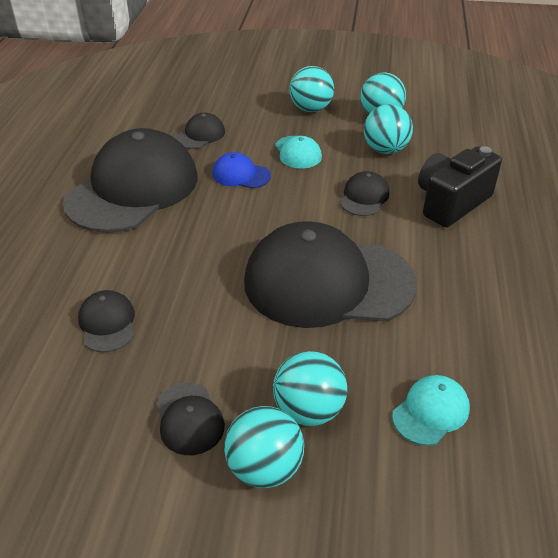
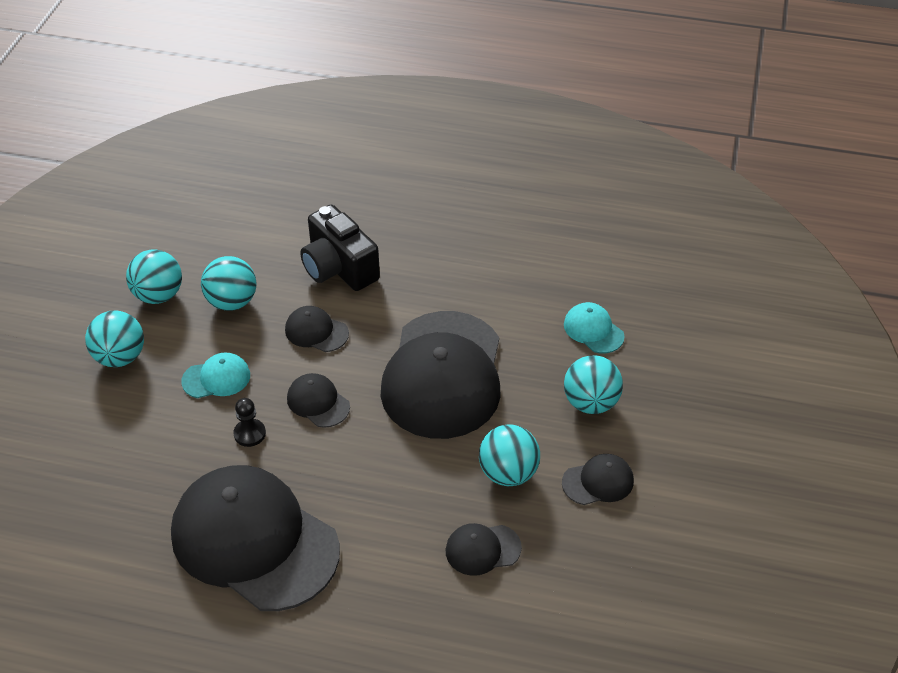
camera: 85 degrees left, 5 degrees up
black cap [174,113,225,149] -> black cap moved to [287,373,350,428]
blue cap [212,152,271,189] -> black pawn [233,398,266,447]
turquoise ball [224,406,304,488] -> turquoise ball moved to [479,424,540,486]

